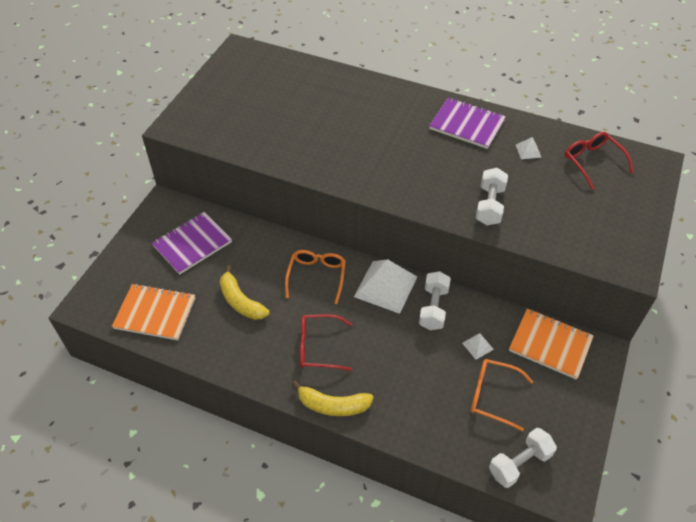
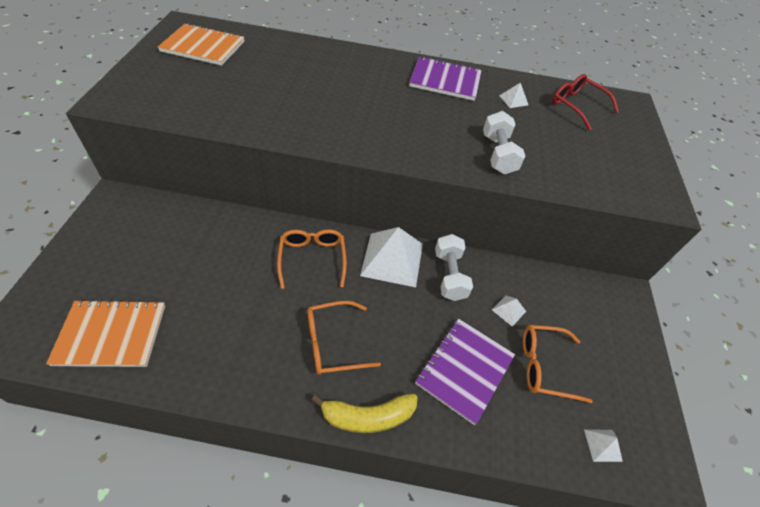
camera: 20 degrees left, 0 degrees up
purple notebook [152,212,232,275] -> purple notebook moved to [415,319,515,425]
yellow banana [220,265,270,320] -> none
red glasses [300,314,353,371] -> orange glasses [307,301,381,375]
white dumbbell [489,428,557,488] -> white pyramid [584,430,623,462]
orange notebook [509,308,594,380] -> orange notebook moved to [158,23,245,66]

